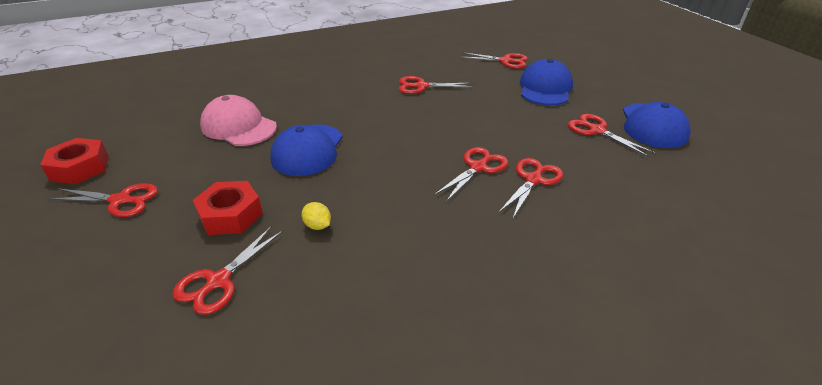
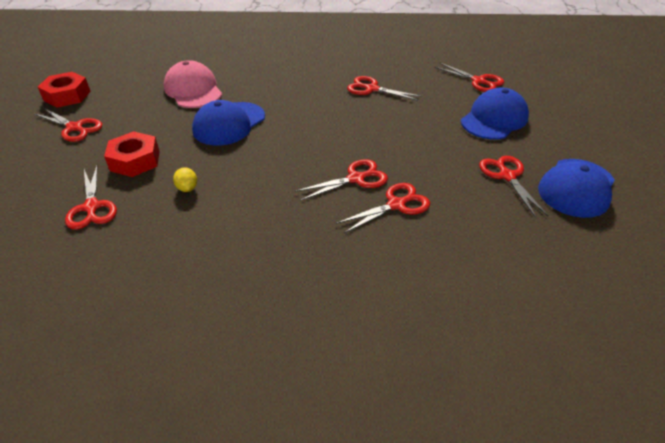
camera: 25 degrees right, 5 degrees up
red scissors [173,226,283,315] -> red scissors turned 75 degrees counterclockwise [65,166,117,229]

